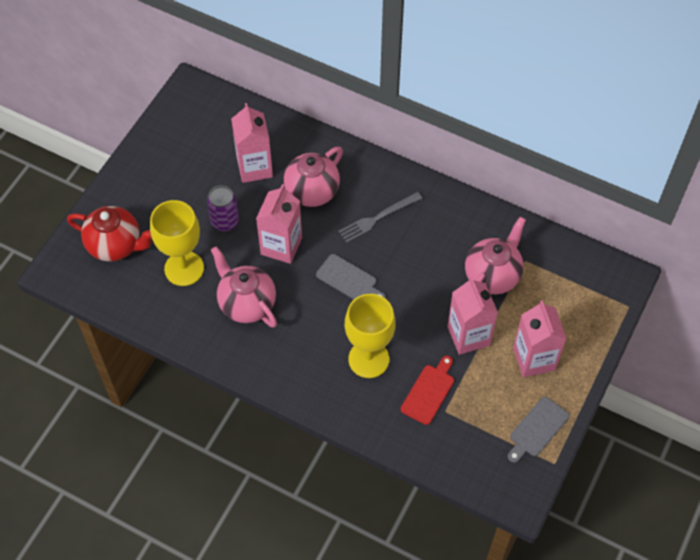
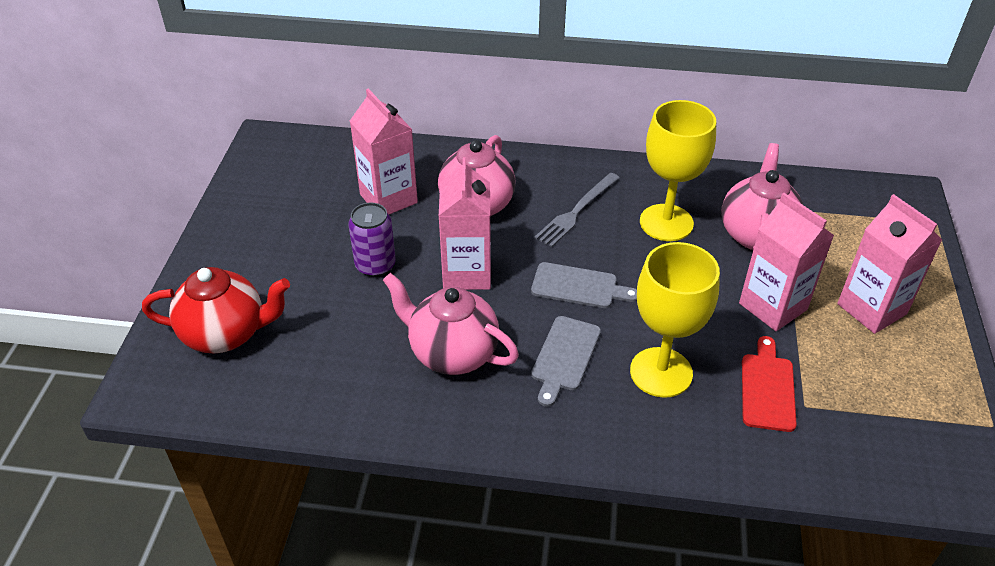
camera: 20 degrees left, 15 degrees down
yellow goblet [150,200,204,286] -> yellow goblet moved to [640,100,716,241]
grey cutting board [508,397,569,463] -> grey cutting board moved to [531,316,601,407]

